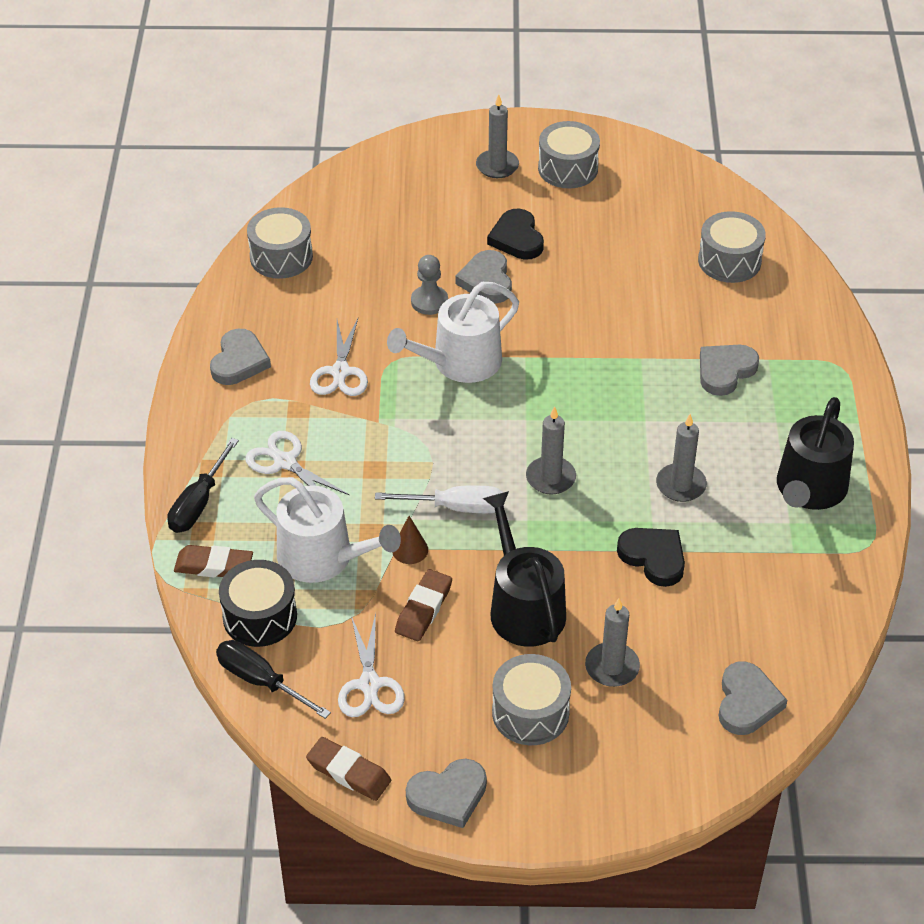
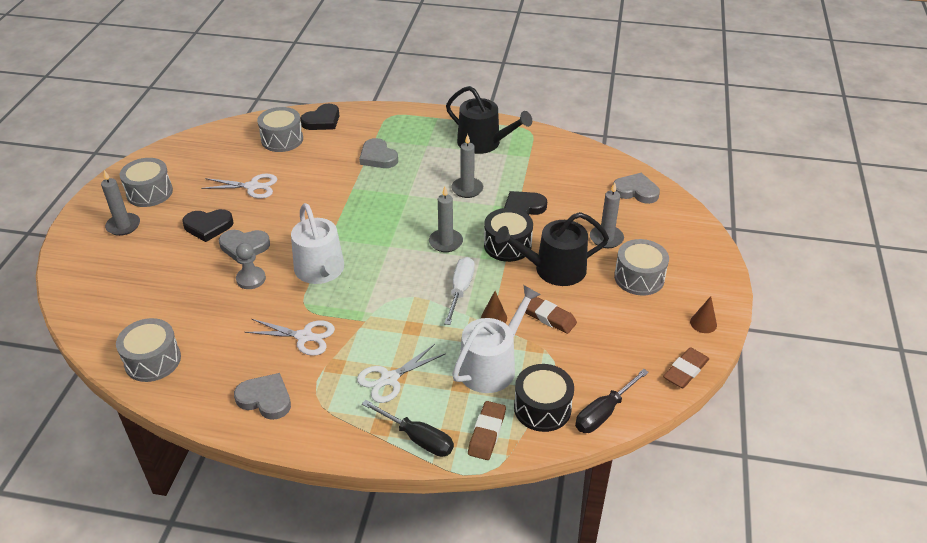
camera: 80 degrees left, 5 degrees down
white scissors [338,613,405,717] -> white scissors moved to [201,174,277,198]
grey heart [406,759,487,828] -> brown cone [690,296,717,333]
none -> black heart [301,104,339,130]
none -> black drum [484,208,533,262]

